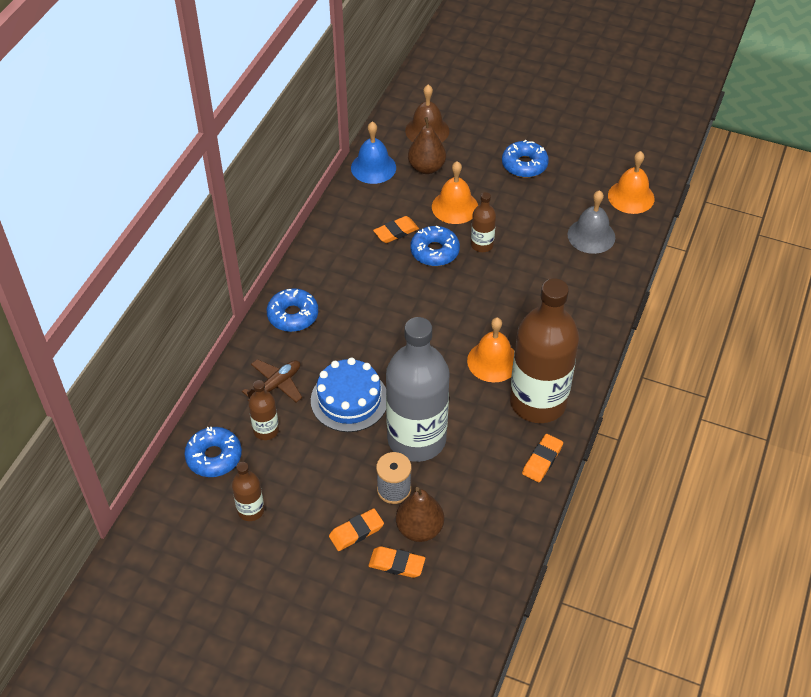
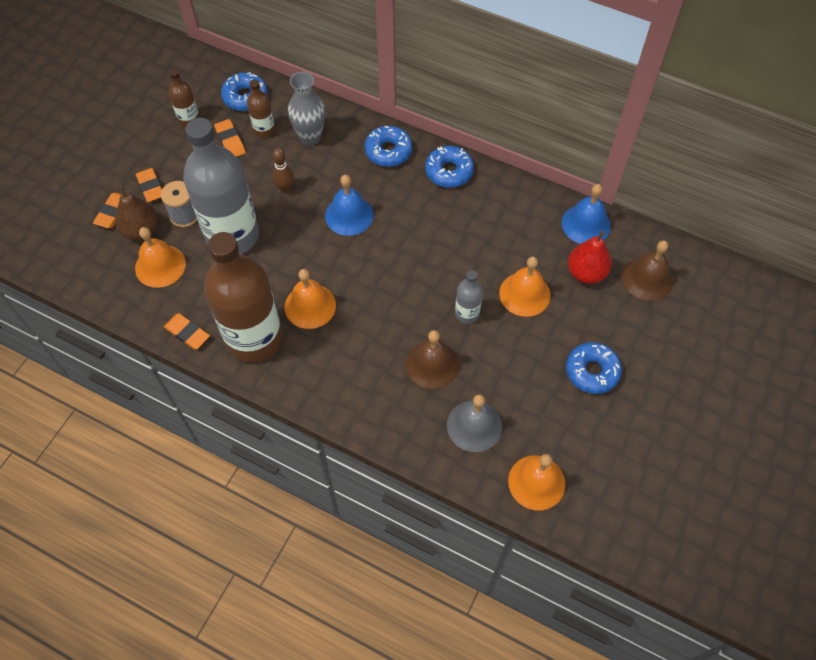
camera: 95 degrees right, 10 degrees up
brown plane [242,359,302,403] -> grey vase [288,72,325,146]
blue cake [311,358,386,432] -> brown bowling pin [272,148,294,193]
orange eraser [373,216,419,243] -> orange eraser moved to [214,119,246,157]
brown pear [408,117,446,174] -> red pear [568,231,612,284]
blue donut [410,226,460,266] -> blue donut moved to [425,146,474,188]
brown bottle [471,192,496,252] -> grey bottle [455,270,483,324]
none -> orange bell [135,227,186,288]
none -> blue bell [325,175,374,236]
none -> brown bell [406,330,459,389]

